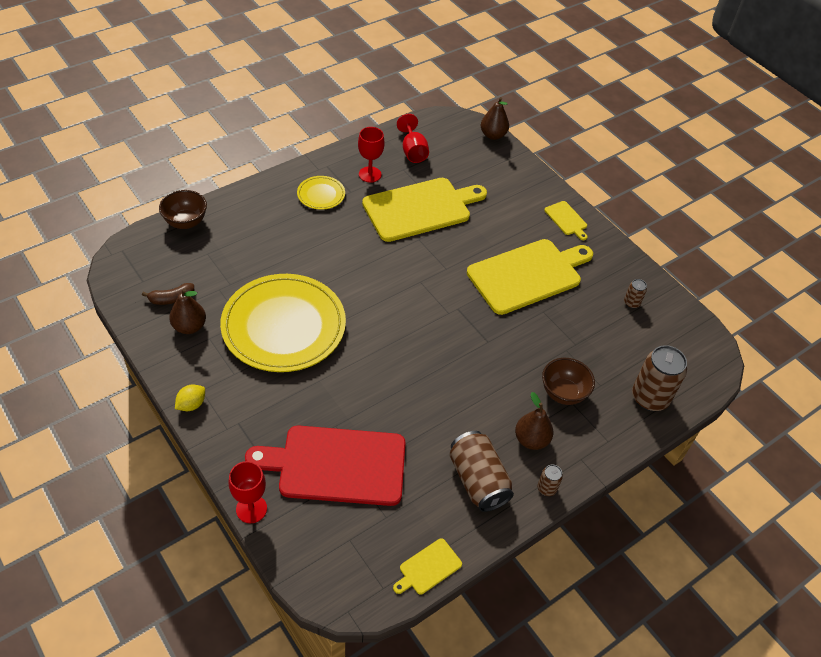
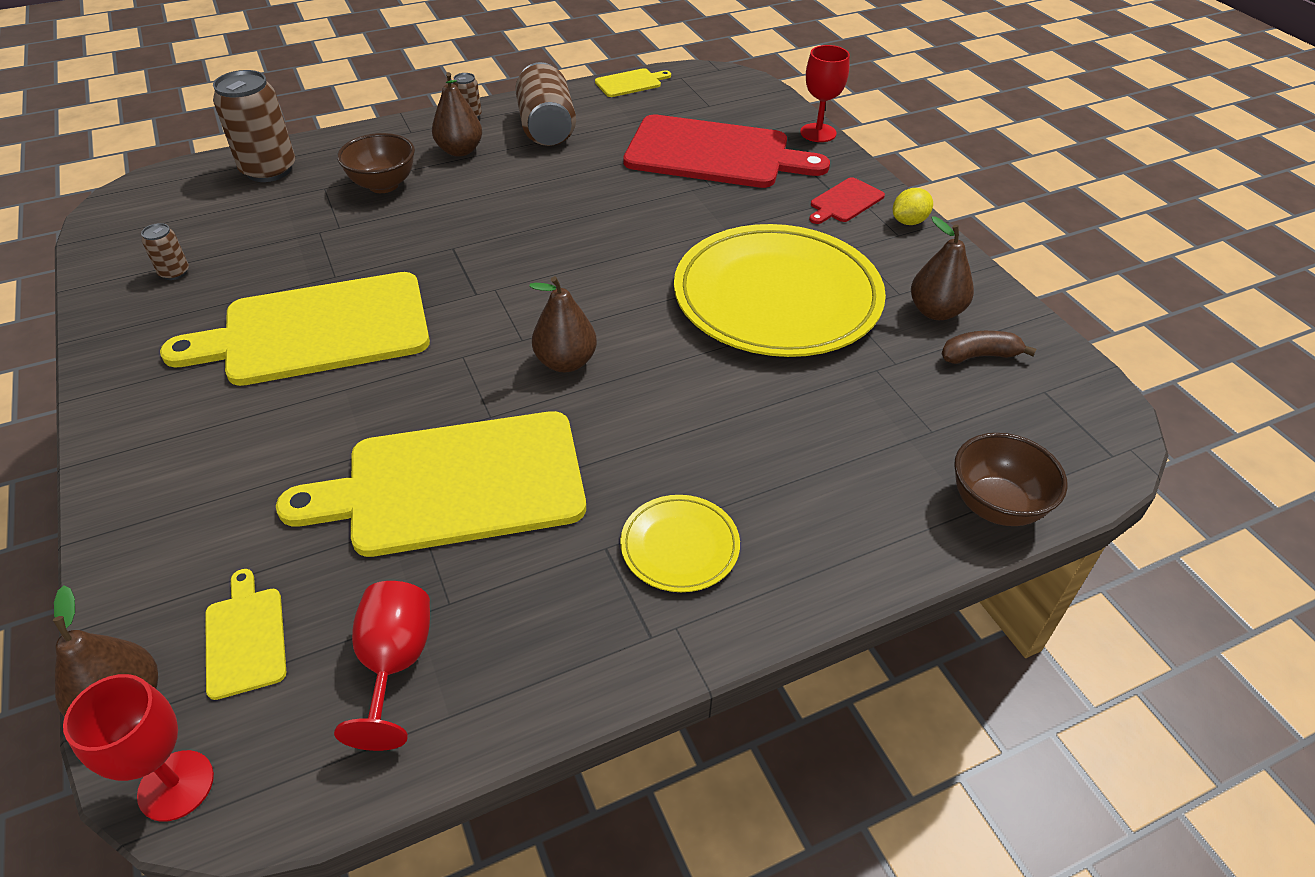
camera: 165 degrees left, 5 degrees down
red goblet [358,127,384,183] -> red goblet moved to [63,674,214,822]
yellow cutting board [544,201,587,240] -> yellow cutting board moved to [205,569,286,700]
none -> brown pear [529,276,597,372]
none -> red cutting board [809,177,885,224]

